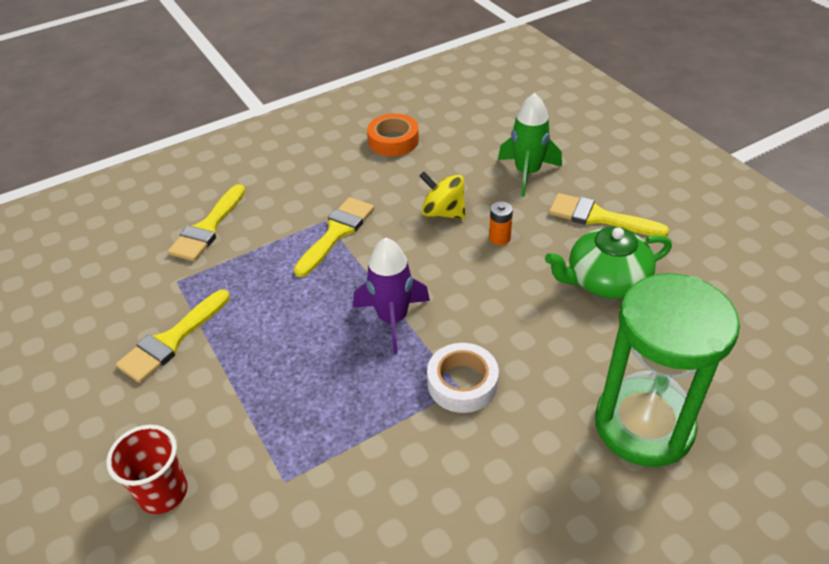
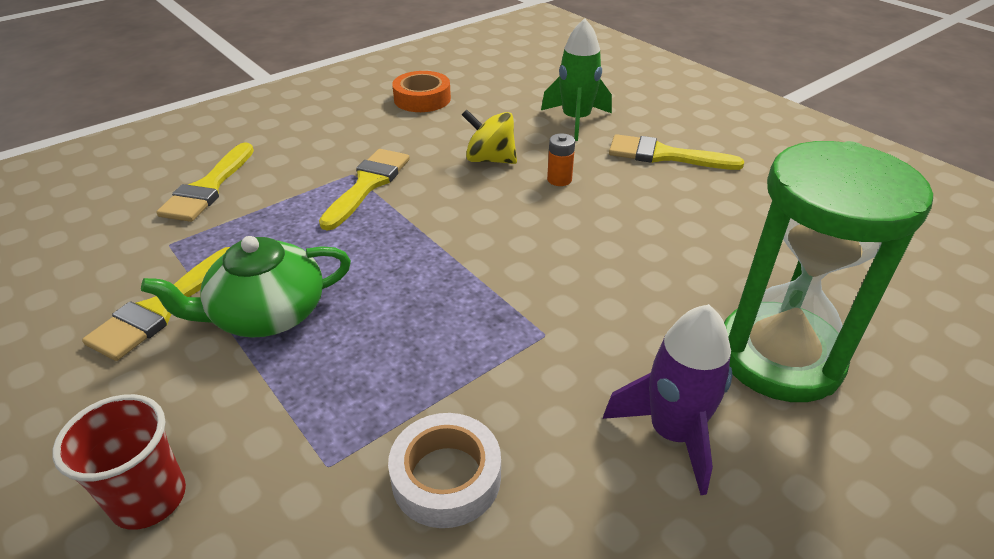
camera: 10 degrees left, 5 degrees down
purple rocket [353,238,430,354] -> purple rocket moved to [603,304,732,495]
white tape [427,343,499,413] -> white tape moved to [388,413,501,528]
green teapot [545,226,672,299] -> green teapot moved to [141,236,351,338]

